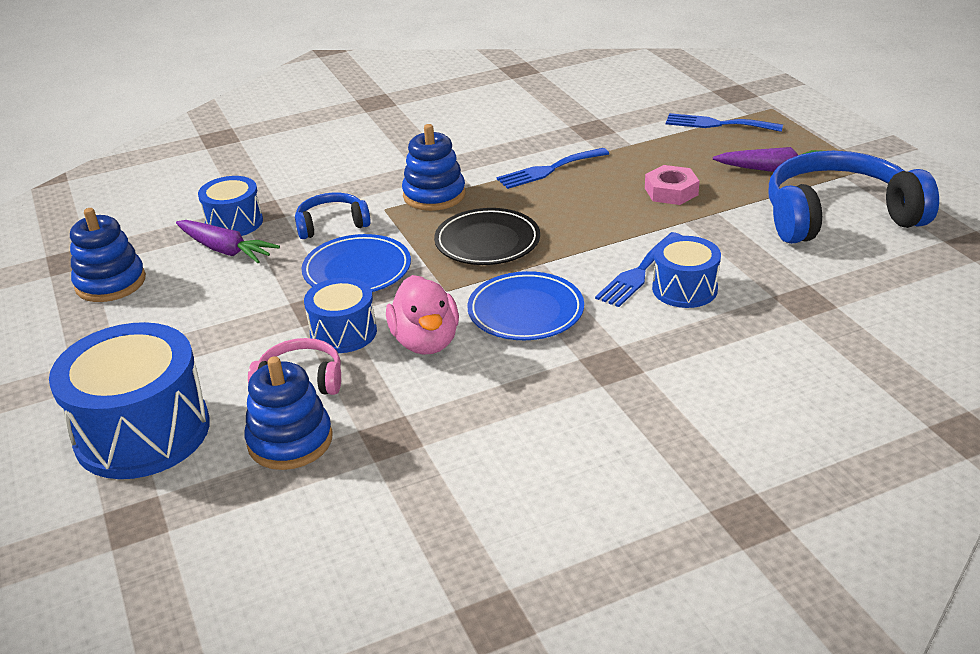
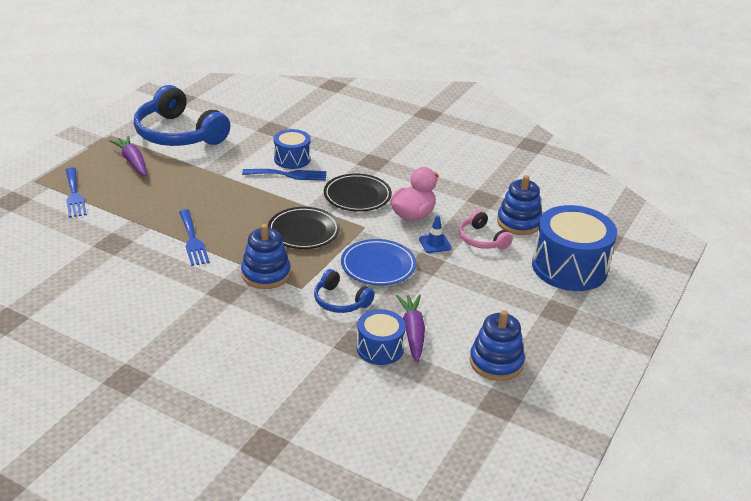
camera: 130 degrees left, 0 degrees up
blue drum [304,278,377,353] -> blue traffic cone [419,216,452,253]
blue plate [467,271,584,340] -> black plate [324,173,392,211]
blue fork [497,148,609,189] -> blue fork turned 45 degrees clockwise [179,209,210,266]
pink nut [645,165,699,205] -> none

